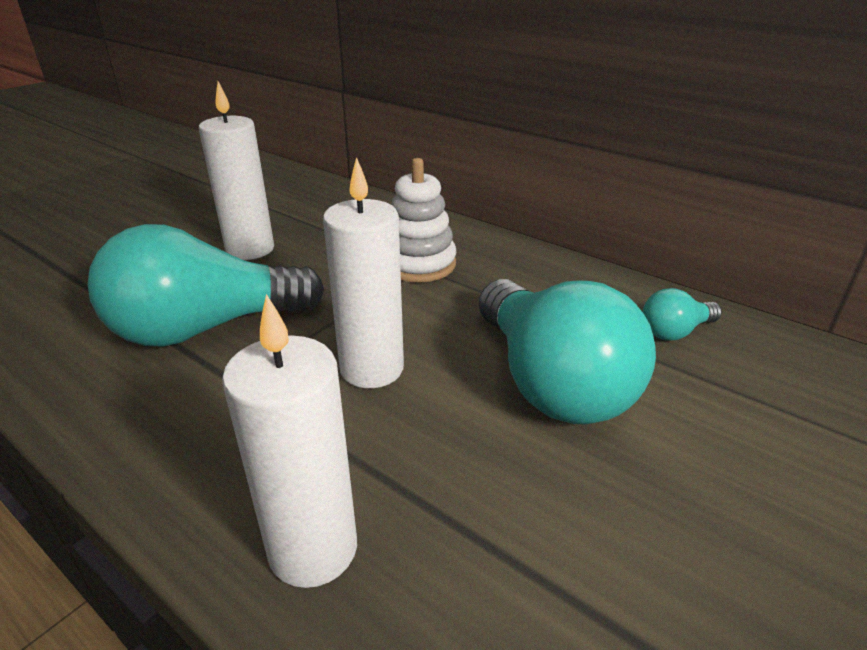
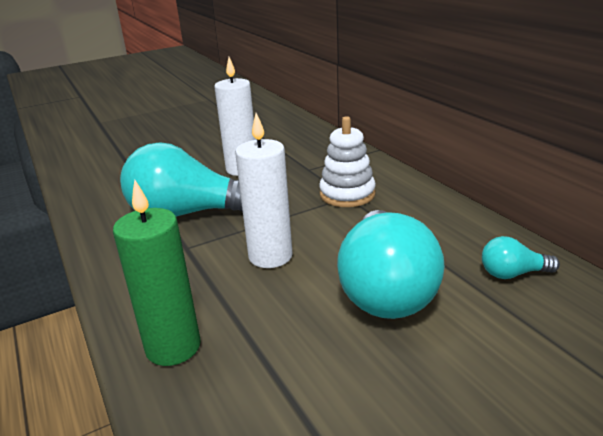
camera: 25 degrees right, 5 degrees down
white candle [222,294,357,588] -> green candle [113,180,201,366]

